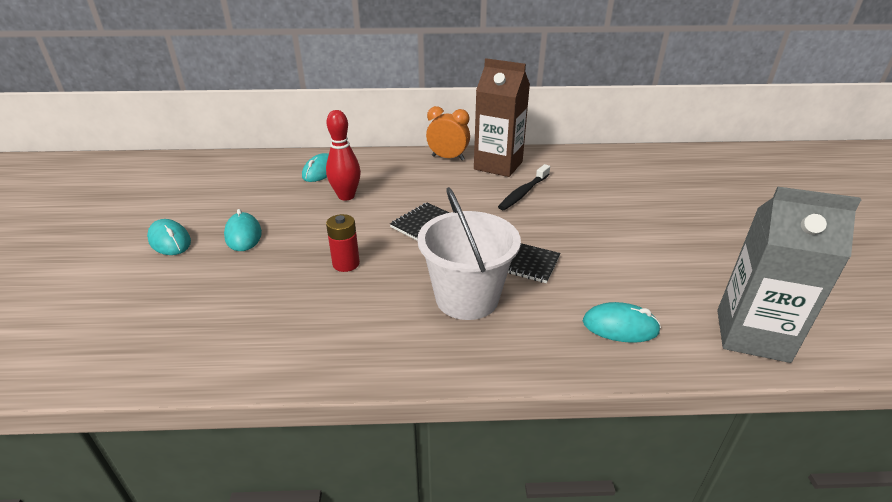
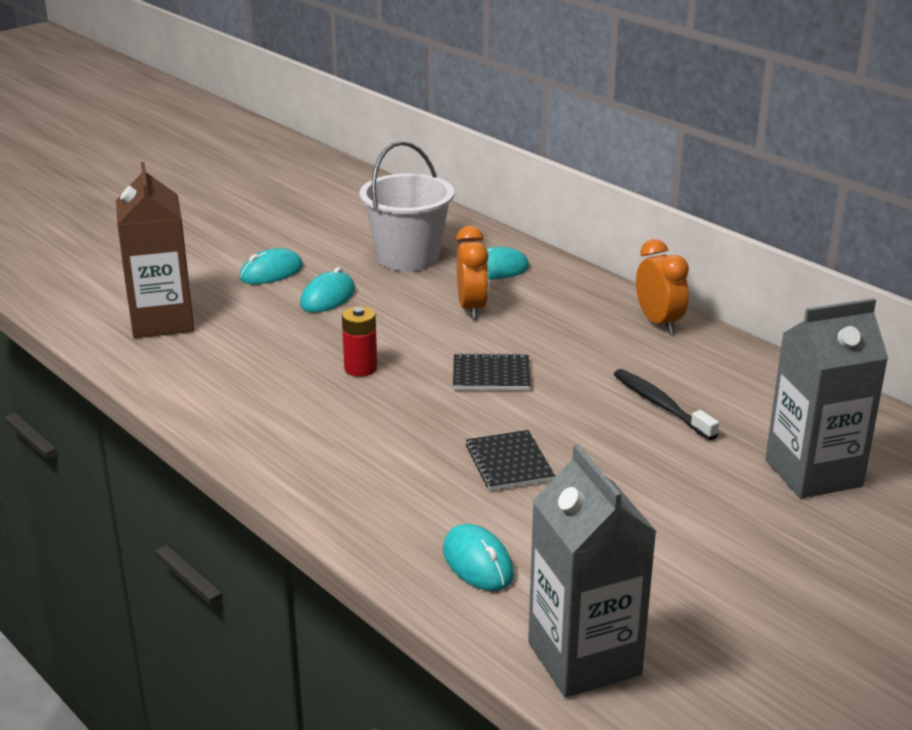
camera: 50 degrees right, 5 degrees down
turquoise mouse [147,219,191,255] -> turquoise mouse turned 45 degrees clockwise [239,248,303,284]
red bowling pin [326,110,361,201] -> orange clock [456,226,489,319]
white bucket [417,187,521,320] -> white bucket moved to [360,141,454,271]
brown carton [474,58,530,177] -> brown carton moved to [116,162,194,338]
black toothbrush [498,164,550,210] -> black toothbrush turned 60 degrees clockwise [614,369,719,440]
none -> grey carton [765,298,888,499]

